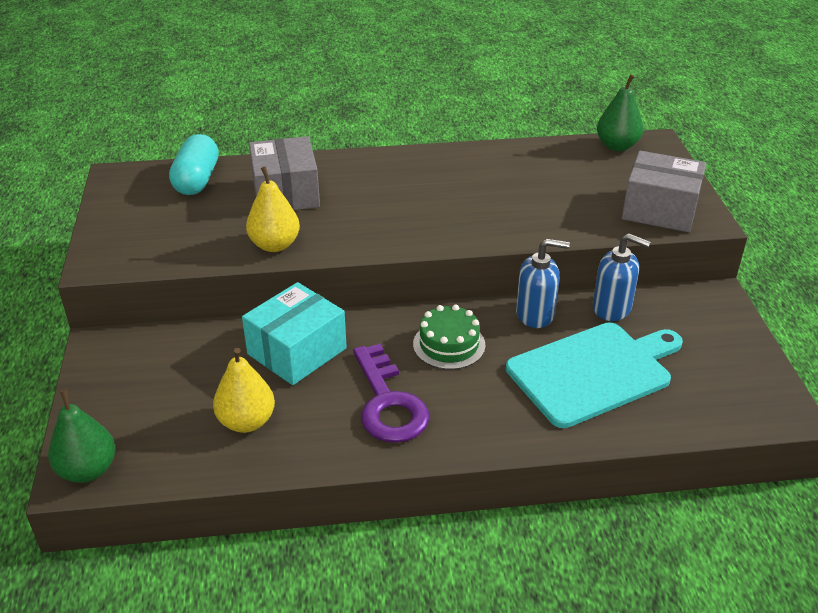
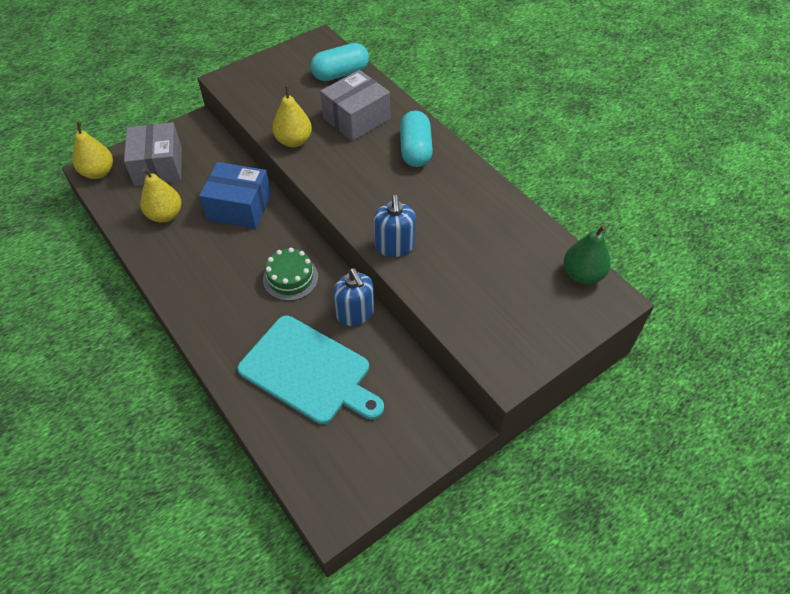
camera: 60 degrees right, 15 degrees up
green pear [48,390,116,483] -> yellow pear [73,121,113,179]
turquoise box [242,282,347,385] -> blue box [199,162,271,229]
purple key [353,344,429,443] -> none
blue soap dispenser [593,233,651,321] -> blue soap dispenser moved to [374,195,416,257]
grey box [622,151,706,232] -> grey box moved to [124,122,182,186]
none -> turquoise capsule [400,111,433,167]

